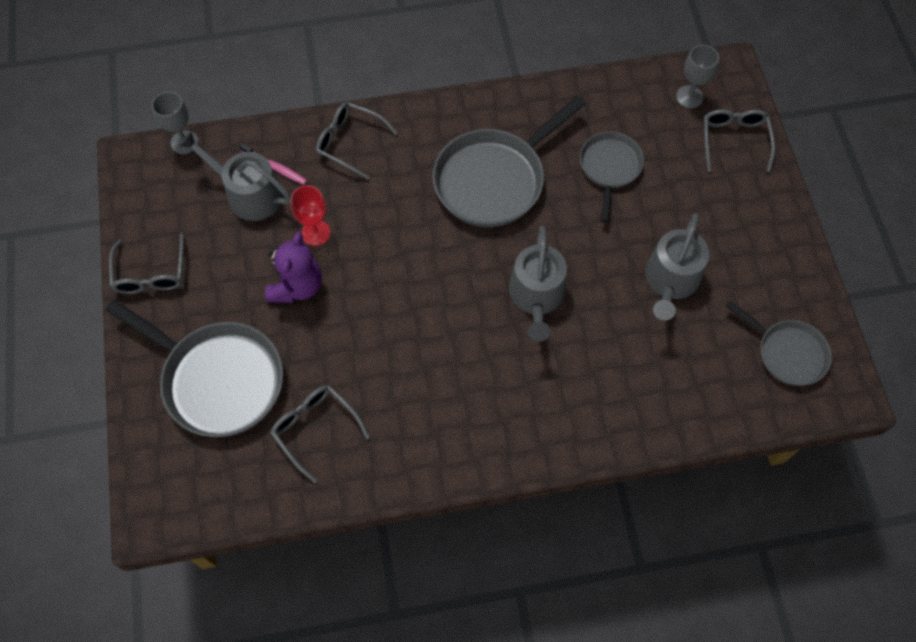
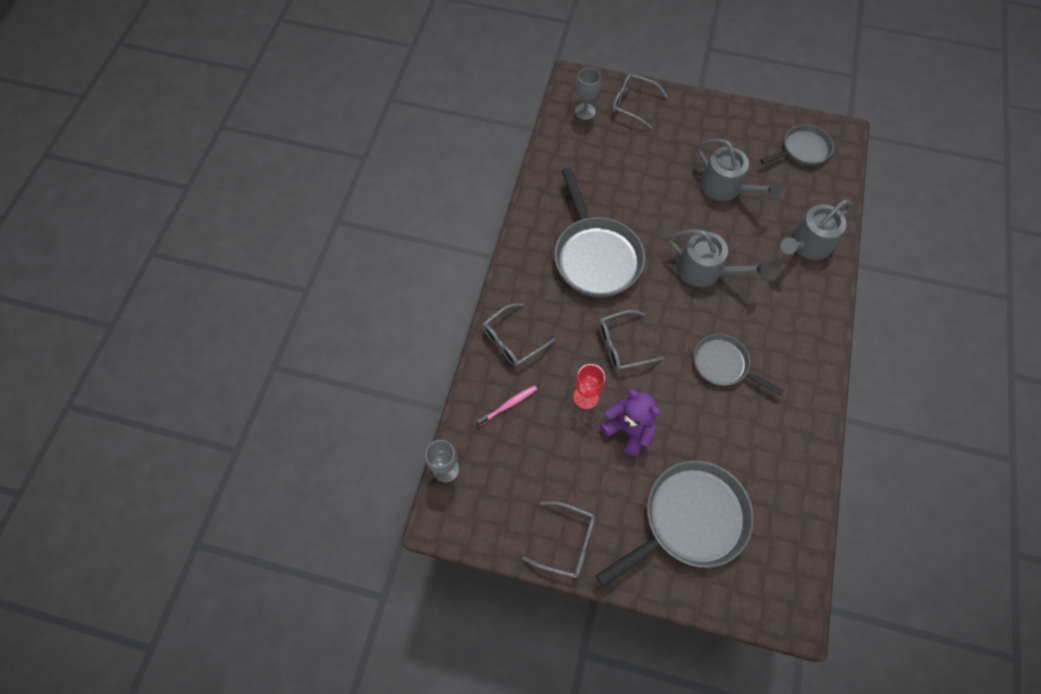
camera: 65 degrees left, 0 degrees up
grey watering can [178,131,291,221] -> grey watering can moved to [780,200,852,260]
grey glasses [271,385,370,483] -> grey glasses moved to [599,310,664,371]
grey pan [580,132,644,223] -> grey pan moved to [694,334,784,395]

